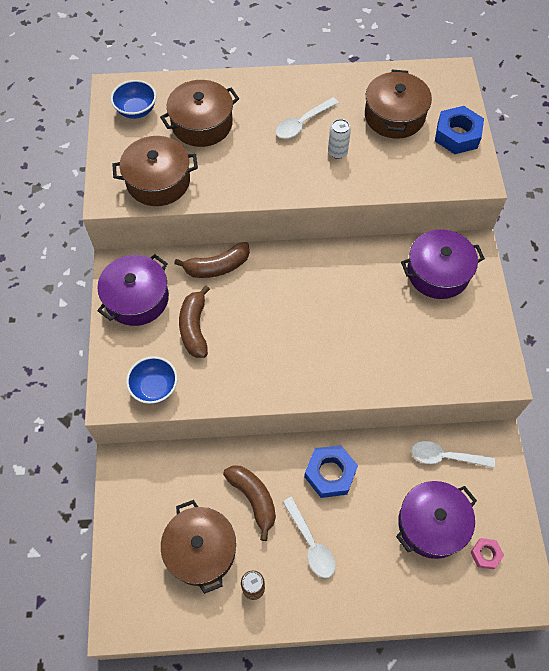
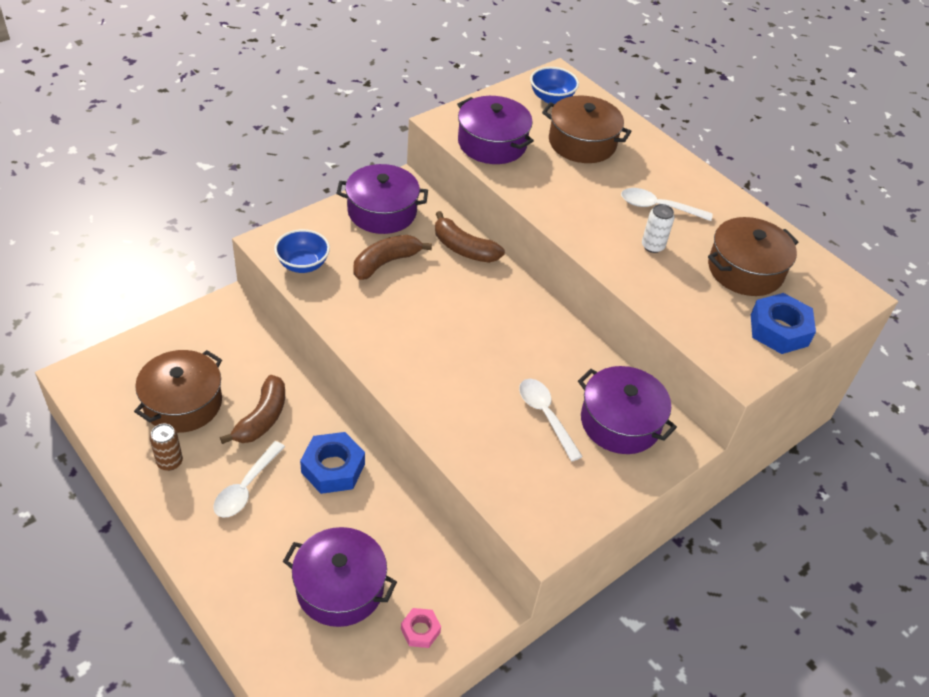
camera: 50 degrees right, 15 degrees down
brown pot [112,136,198,206] -> purple pot [457,96,534,164]
white spoon [411,441,495,468] -> white spoon moved to [519,379,583,461]
pink nut [470,538,504,570] -> pink nut moved to [401,608,441,648]

